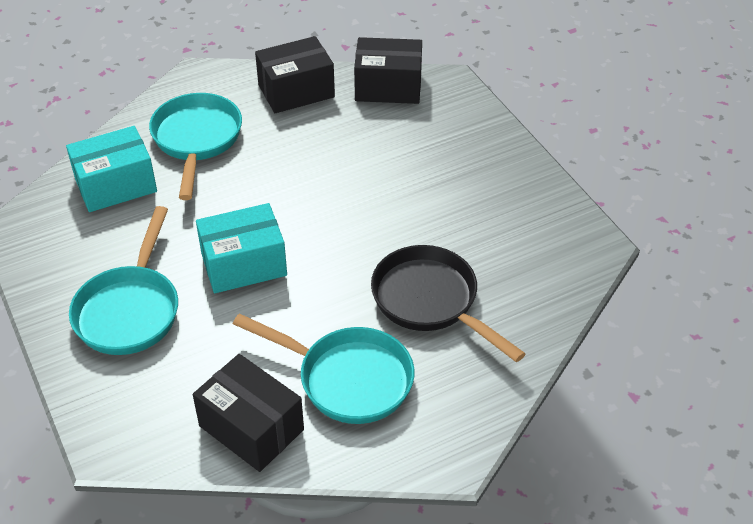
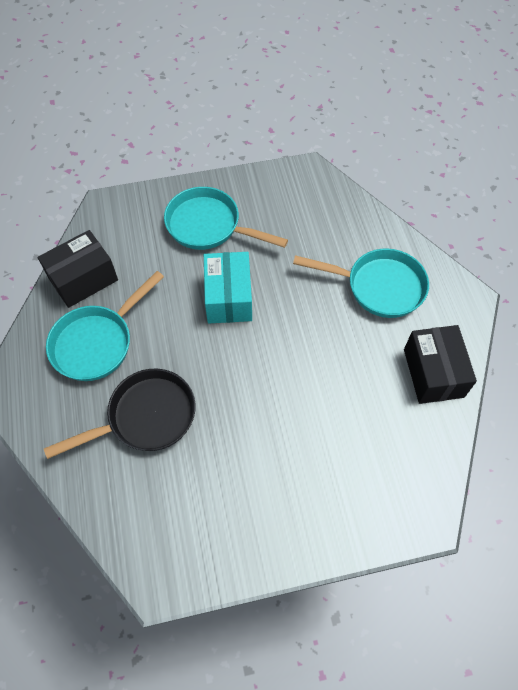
camera: 105 degrees right, 15 degrees up
turquoise box [66,126,157,212] -> none
black box [354,37,422,104] -> none

